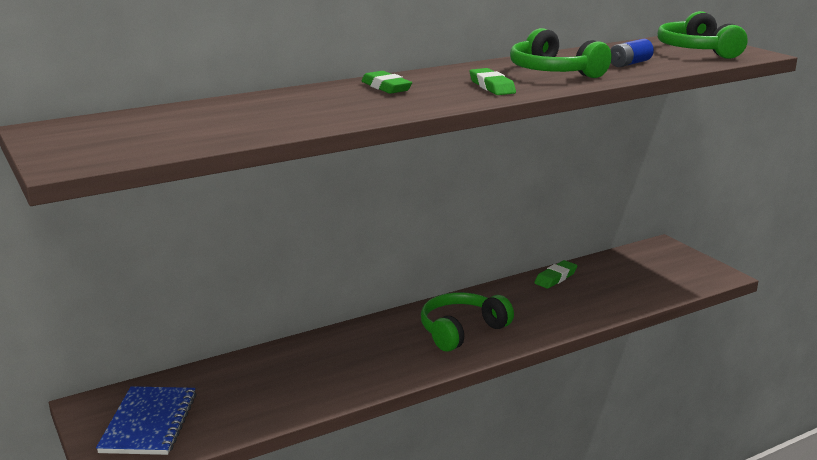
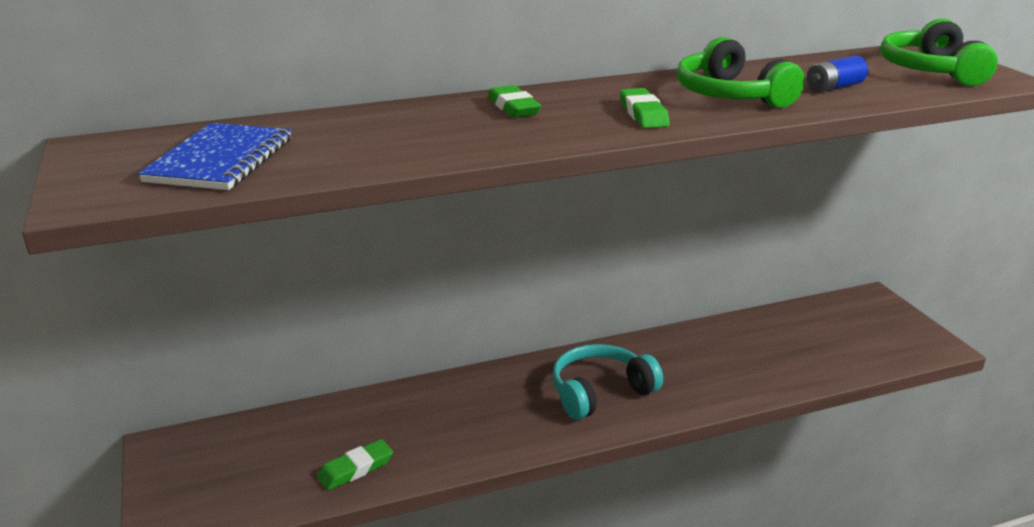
camera: 10 degrees right, 5 degrees up
blue notebook [96,386,196,455] -> blue notebook moved to [138,123,291,190]
green headphones [421,292,514,352] -> turquoise headphones [552,344,663,420]
green eraser [534,260,577,289] -> green eraser moved to [317,439,393,490]

